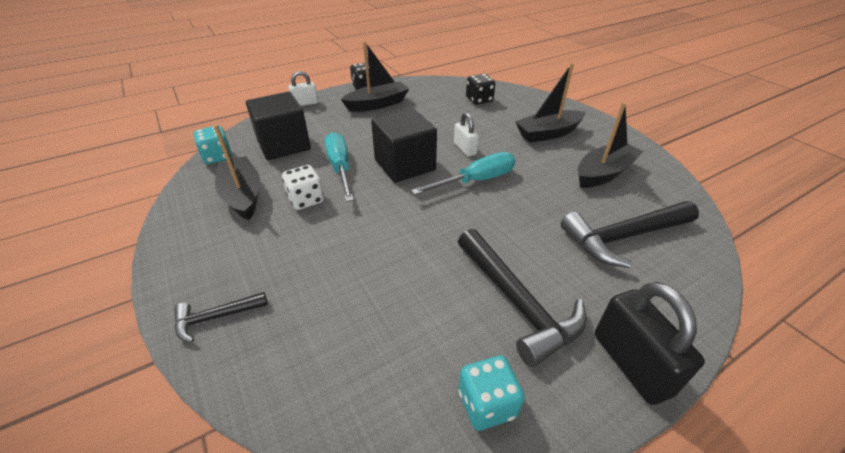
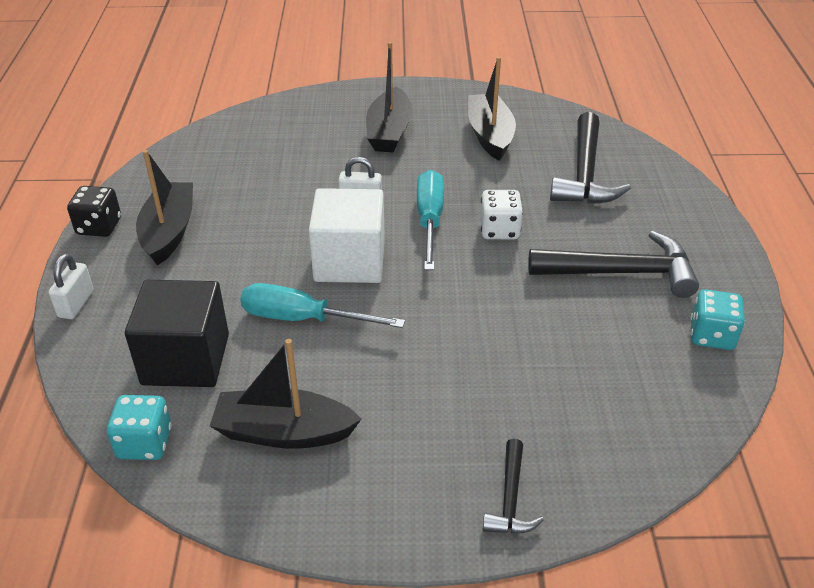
camera: 60 degrees left, 0 degrees up
white dice [282,165,324,210] -> white dice moved to [480,190,523,239]
black cube [371,108,437,183] -> white cube [309,188,385,283]
black dice [466,74,496,105] -> none
black padlock [595,282,705,405] -> none

